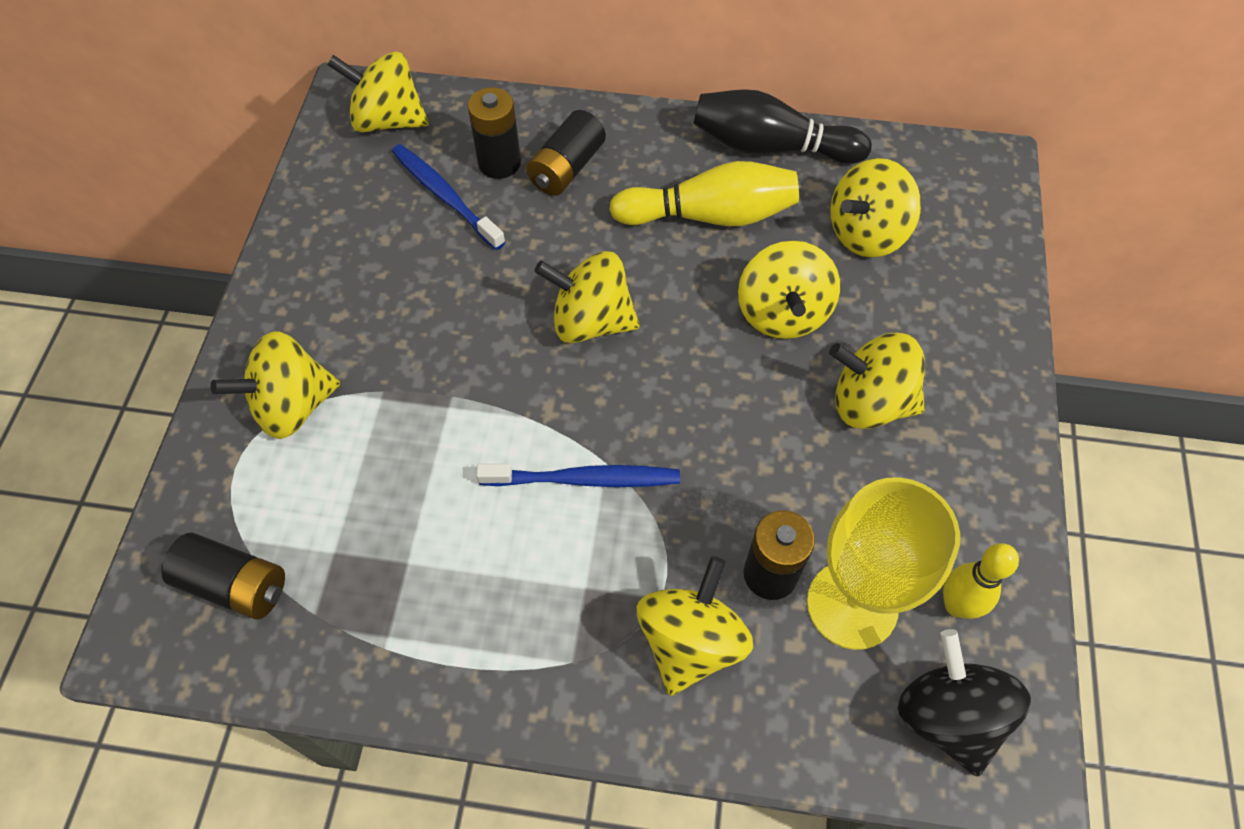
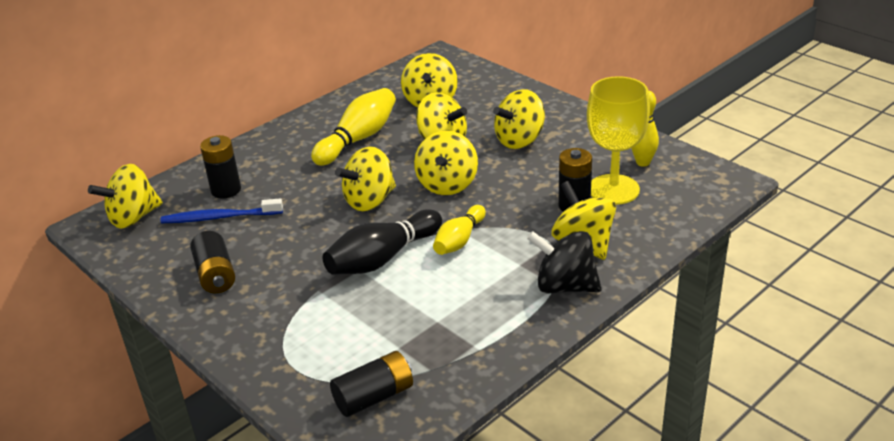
camera: 50 degrees left, 25 degrees down
yellow spinning top [211,331,340,439] -> yellow spinning top moved to [414,131,478,195]
blue toothbrush [476,464,680,487] -> yellow bowling pin [433,205,486,255]
black battery [526,110,606,196] -> black battery moved to [190,231,235,293]
black bowling pin [693,89,872,164] -> black bowling pin moved to [323,209,442,275]
black spinning top [898,629,1031,776] -> black spinning top moved to [527,231,602,293]

